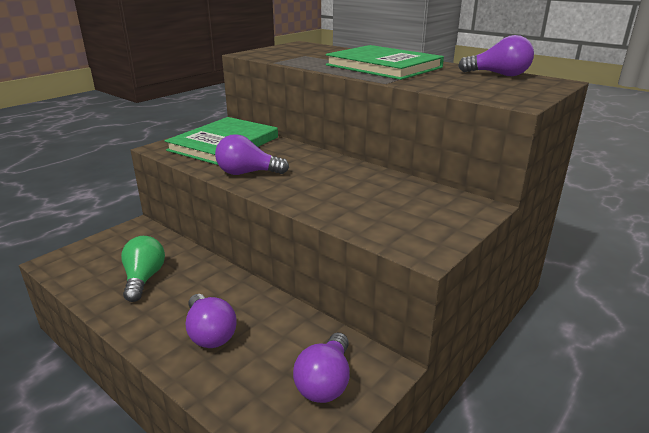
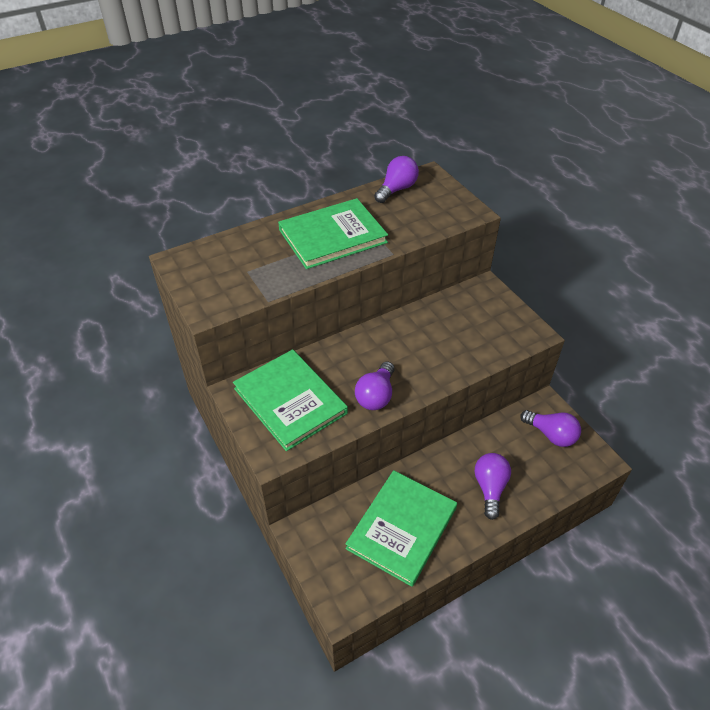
camera: 70 degrees left, 20 degrees up
green light bulb [121,236,165,302] -> green book [345,470,457,587]
purple light bulb [186,294,237,348] -> purple light bulb turned 75 degrees counterclockwise [475,453,511,520]

